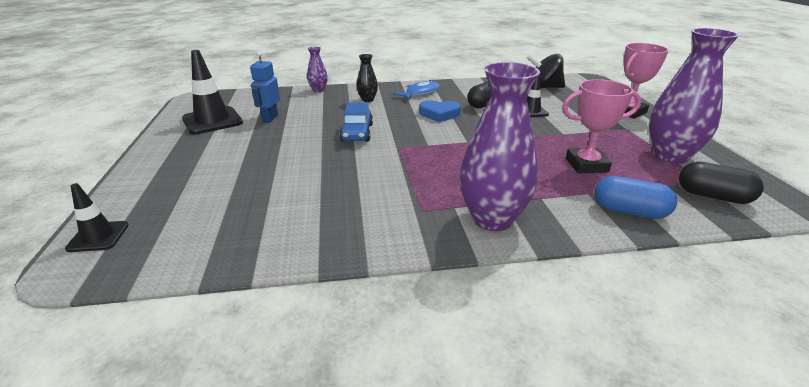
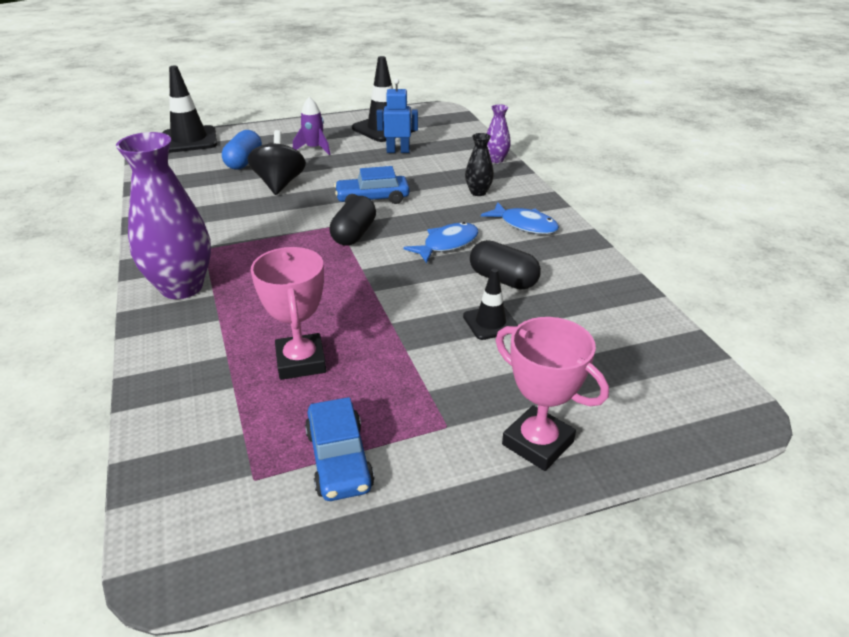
camera: 80 degrees right, 5 degrees up
black traffic cone [65,183,128,252] -> black traffic cone [162,66,217,153], size x1.78
blue heart [419,100,461,122] -> blue fish [404,222,479,263]
black spinning top [527,54,565,89] -> black spinning top moved to [248,130,306,195]
blue capsule [594,176,677,219] -> blue capsule moved to [222,130,262,170]
purple vase [649,28,739,164] -> blue car [305,397,375,501]
black capsule [679,162,764,204] -> black capsule moved to [330,196,376,245]
none -> purple rocket [293,97,330,155]

